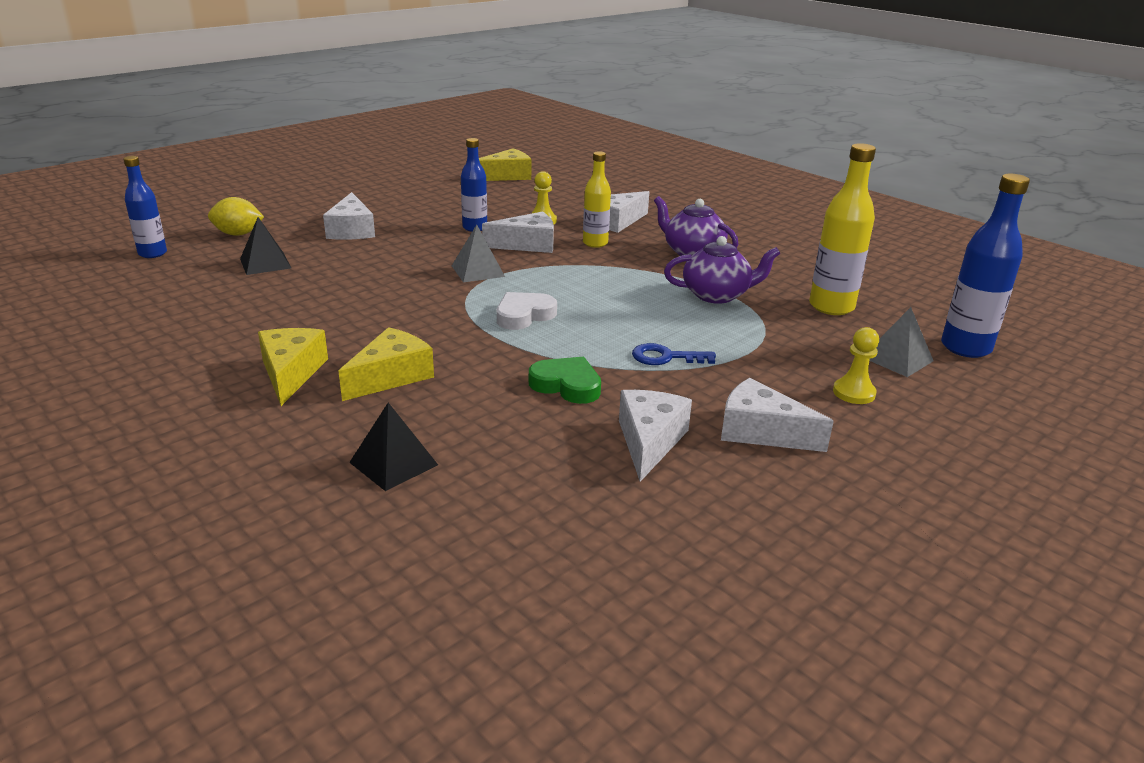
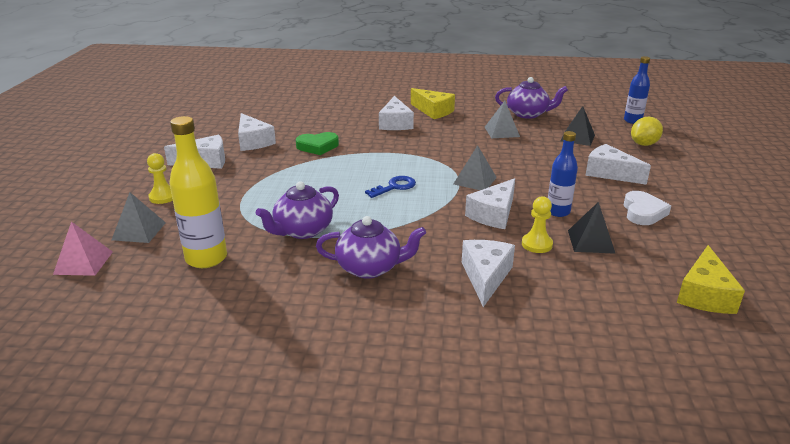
camera: 140 degrees right, 0 degrees up
yellow cheese [338,327,434,401] -> white cheese [379,96,414,130]
black pyramid [349,403,438,491] -> black pyramid moved to [568,202,616,254]
white heart [497,292,557,330] -> white heart moved to [623,191,671,225]
yellow bottle [583,151,611,248] -> none
blue key [632,343,716,365] -> blue key moved to [365,176,416,198]
blue bottle [941,174,1030,358] -> pink pyramid [53,222,113,276]
none -> grey pyramid [485,101,520,138]
none -> purple teapot [495,77,568,119]

